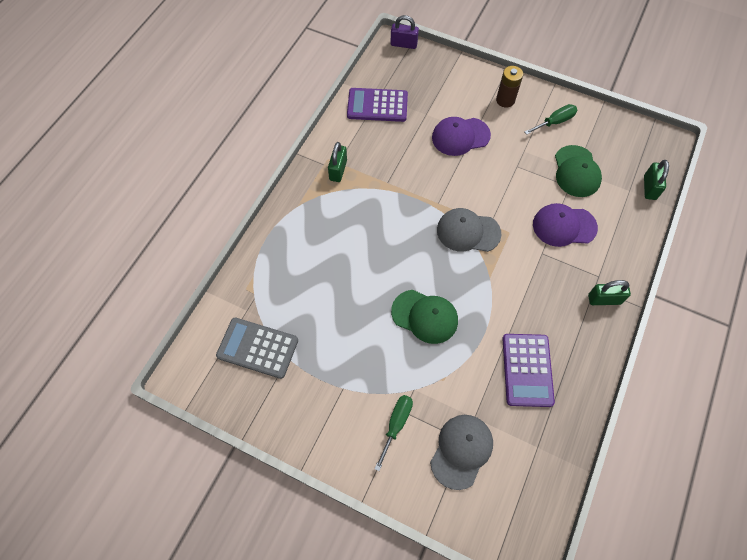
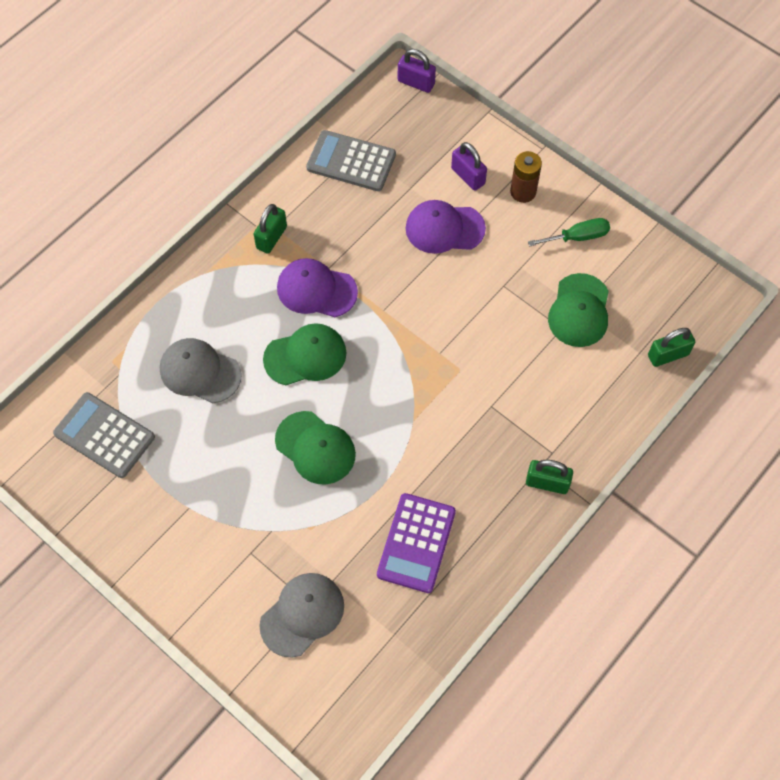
camera: 15 degrees right, 0 degrees up
purple calculator [347,88,408,122] -> grey calculator [306,130,396,191]
green screwdriver [375,395,413,471] -> none
grey cap [437,208,502,252] -> grey cap moved to [160,338,242,403]
purple cap [533,203,598,247] -> purple cap moved to [277,258,358,317]
green padlock [644,160,669,200] -> green padlock turned 45 degrees clockwise [648,328,695,367]
none -> green cap [263,323,346,385]
none -> purple padlock [451,142,487,191]

